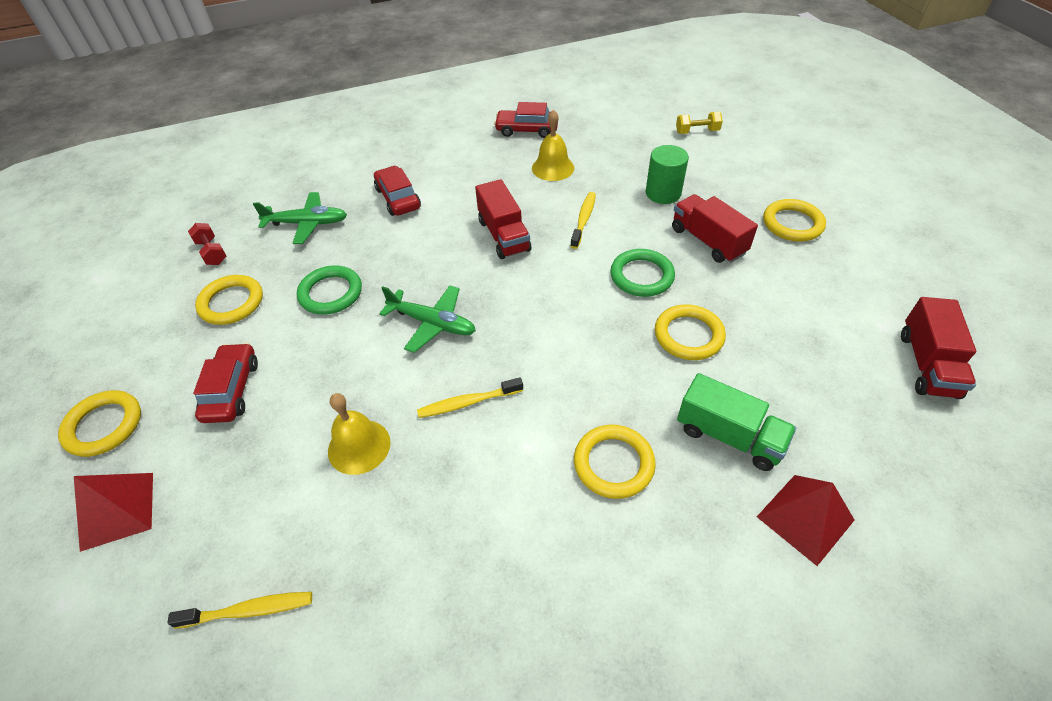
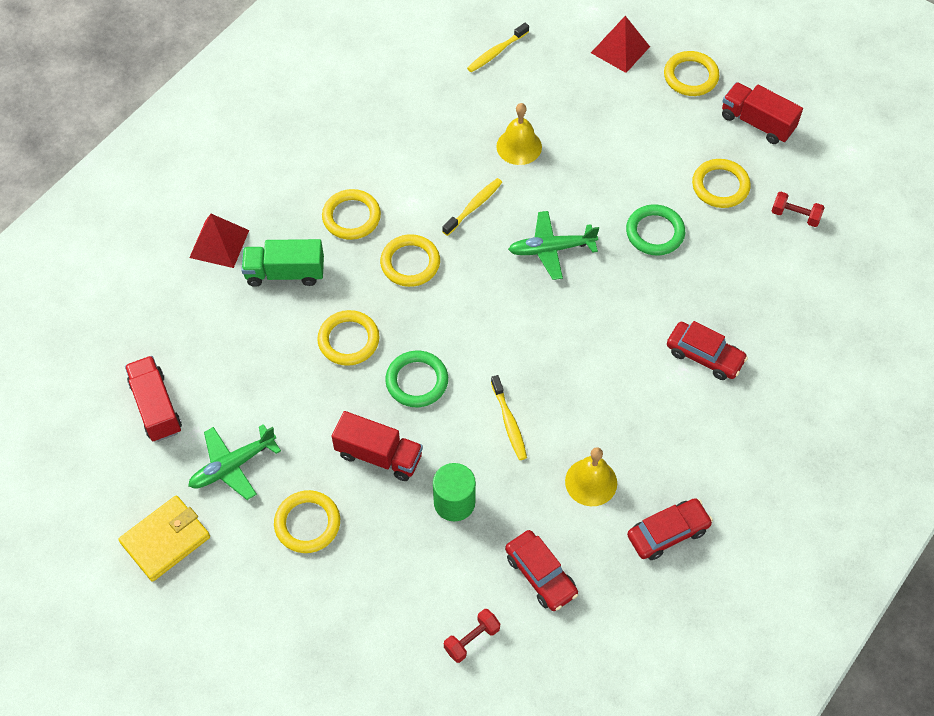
camera: 145 degrees right, 10 degrees up
red car [193,343,258,423] -> red car moved to [505,530,578,611]
green plane [253,192,347,244] -> green plane moved to [188,424,281,500]
red truck [475,179,531,259] -> red truck moved to [722,82,803,144]
yellow dumbbell [676,112,723,134] -> red dumbbell [444,609,500,663]
none -> yellow wallet [118,495,210,582]
none -> yellow ring [380,234,440,287]

